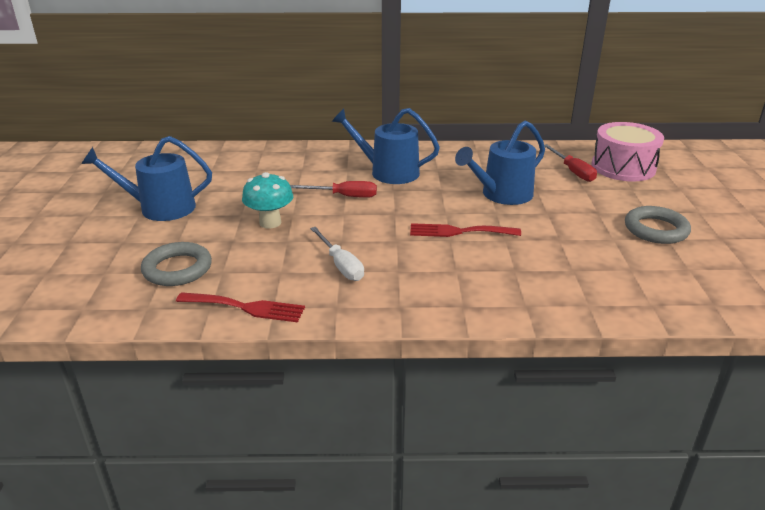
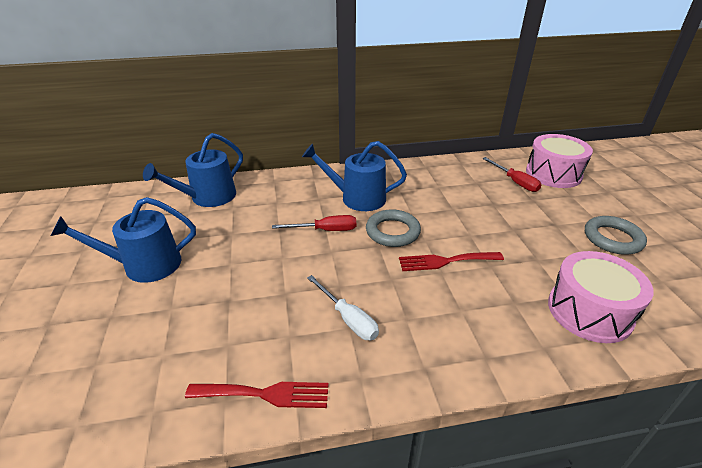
camera: 10 degrees left, 5 degrees up
grey ring [141,242,212,286] -> grey ring moved to [366,209,421,247]
turquoise mushroom [242,172,293,229] -> none
blue watering can [455,120,545,205] -> blue watering can moved to [143,133,243,207]
none -> pink drum [548,251,654,343]

